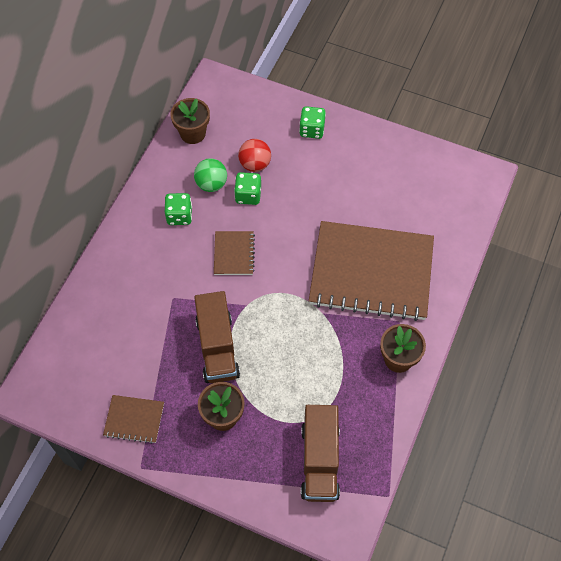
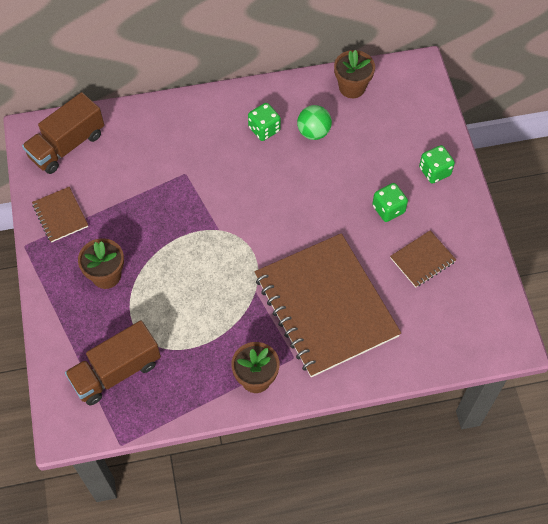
camera: 55 degrees right, 0 degrees up
brown truck [194,291,240,383] -> brown truck moved to [22,92,104,174]
brown notebook [214,231,255,275] -> brown notebook moved to [390,230,456,288]
green dice [234,172,261,205] -> green dice moved to [372,183,408,222]
red ball [238,139,271,172] -> none

